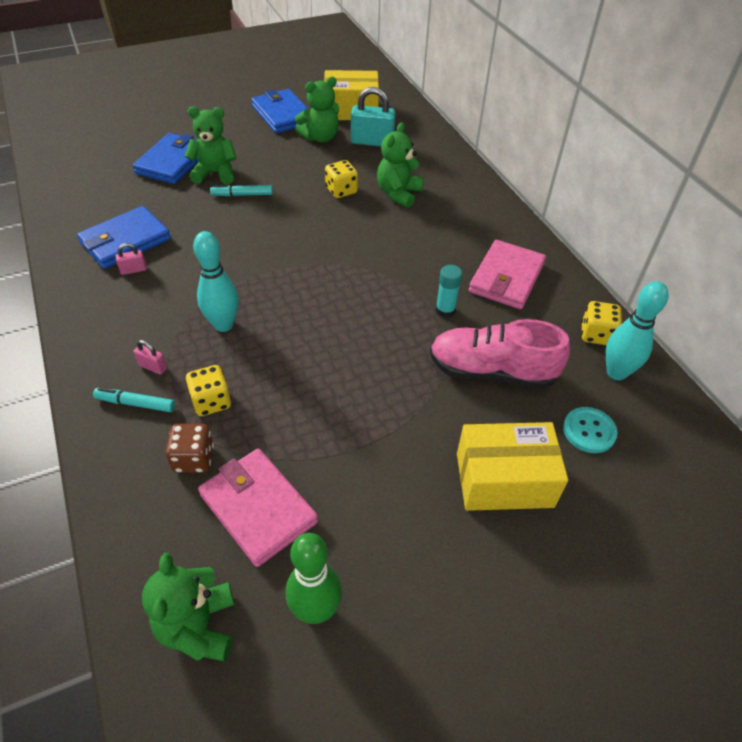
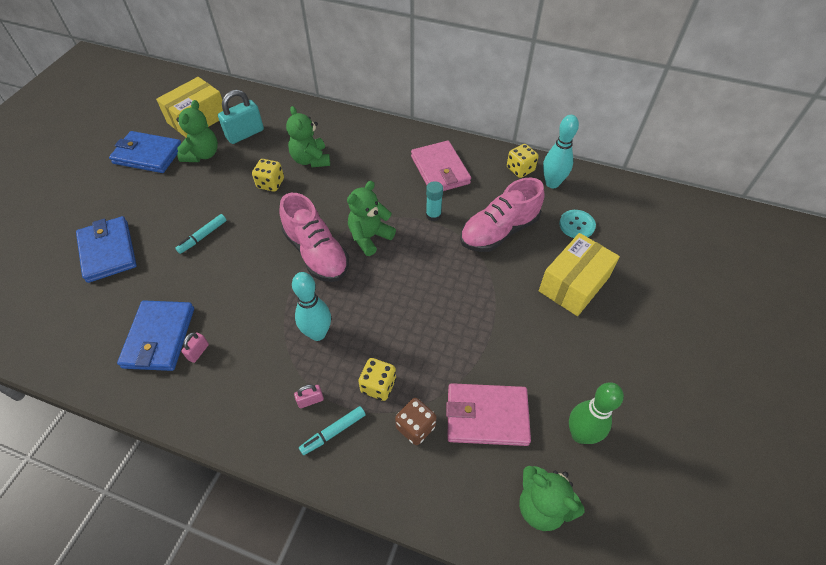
camera: 45 degrees left, 5 degrees up
green teddy bear [185,107,237,184] -> green teddy bear moved to [347,181,396,256]
none -> pink shoe [279,193,349,282]

